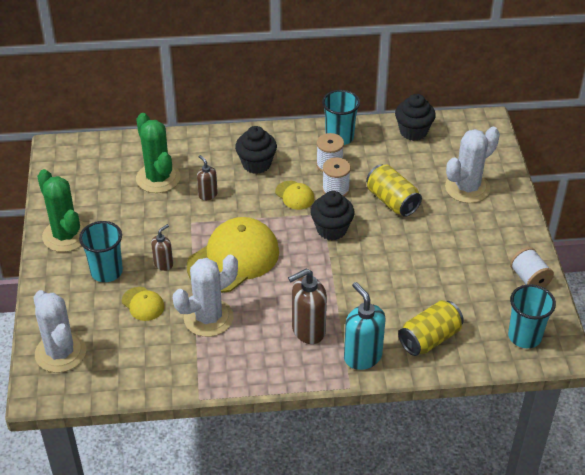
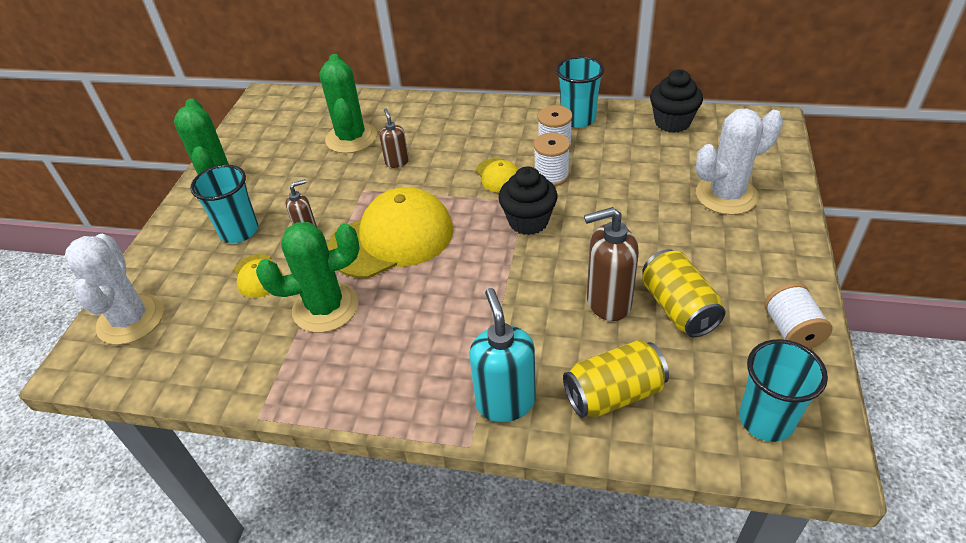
camera: 20 degrees right, 0 degrees up
white cactus [173,255,238,337] -> green cactus [256,222,360,333]
black cupcake [235,126,277,174] -> none
brown soap dispenser [288,269,327,344] -> brown soap dispenser moved to [584,207,639,321]
yellow can [366,164,422,217] -> yellow can moved to [642,249,725,337]

